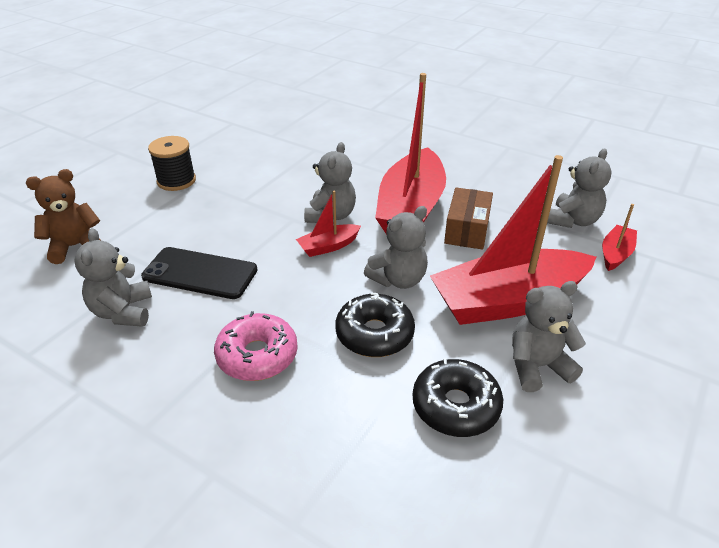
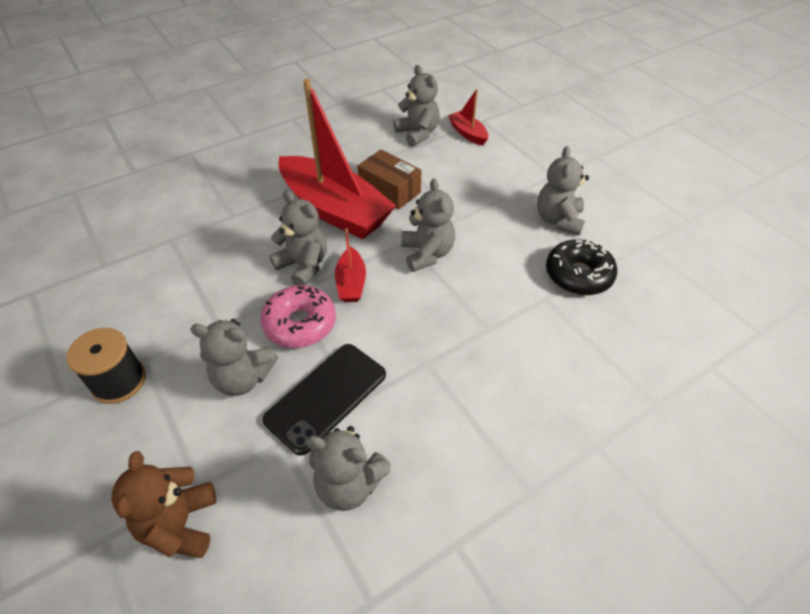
camera: 65 degrees left, 10 degrees up
pink donut [214,311,298,381] -> pink donut moved to [261,285,336,348]
black donut [335,293,415,357] -> none
red boat [430,155,596,325] -> none
none -> grey teddy bear [190,319,278,396]

